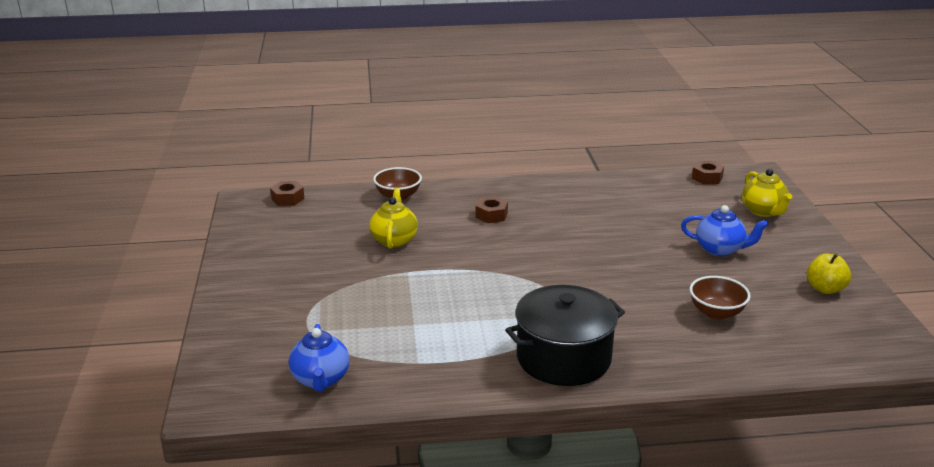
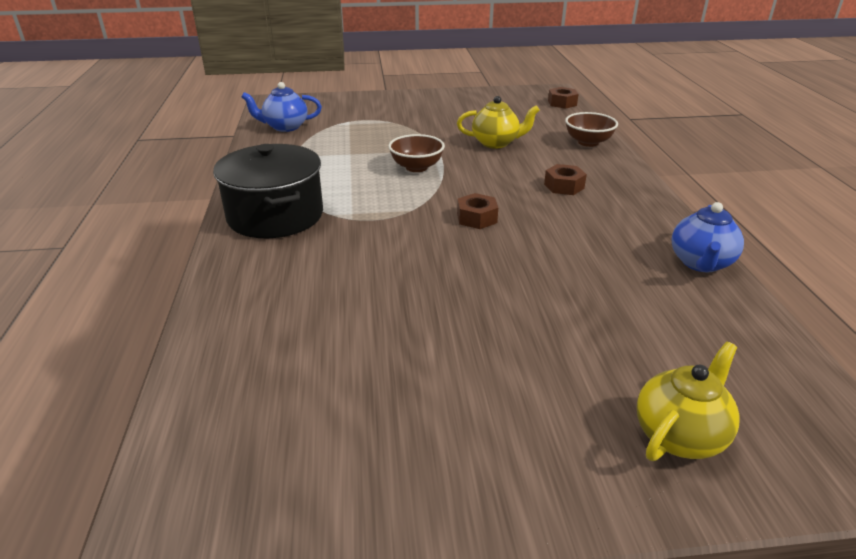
camera: 90 degrees right, 5 degrees up
blue teapot [681,205,769,256] -> blue teapot moved to [672,202,744,272]
brown bowl [690,276,751,320] -> brown bowl moved to [388,134,445,172]
brown nut [692,161,724,184] -> brown nut moved to [457,193,498,229]
yellow teapot [742,169,792,217] -> yellow teapot turned 150 degrees clockwise [637,342,740,461]
yellow apple [807,253,851,294] -> none

